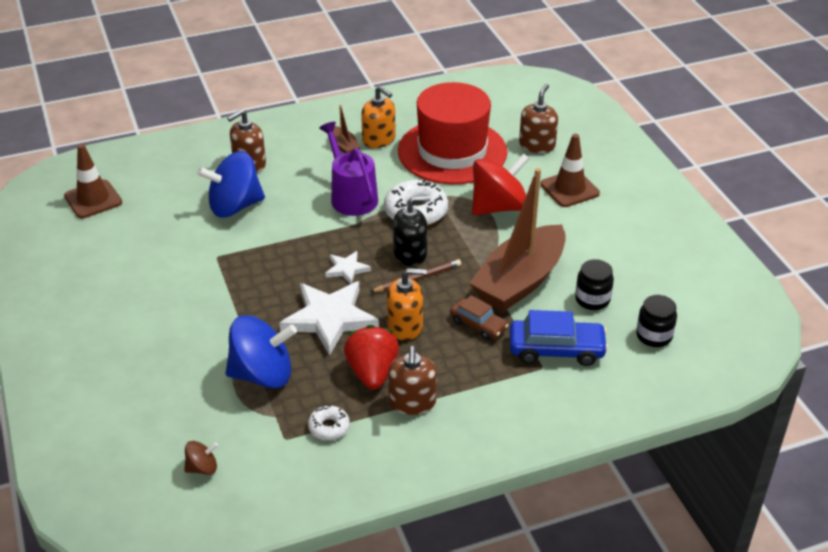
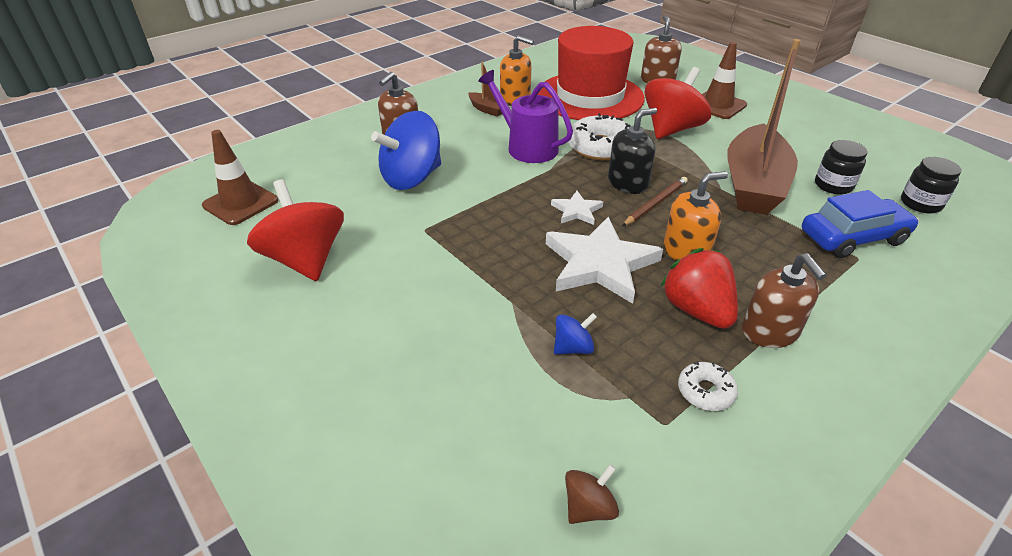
camera: 20 degrees left, 0 degrees up
blue spinning top [226,315,297,388] -> blue spinning top [554,313,597,354], size x0.46
brown car [450,295,509,340] -> none
none -> red spinning top [247,179,344,281]

